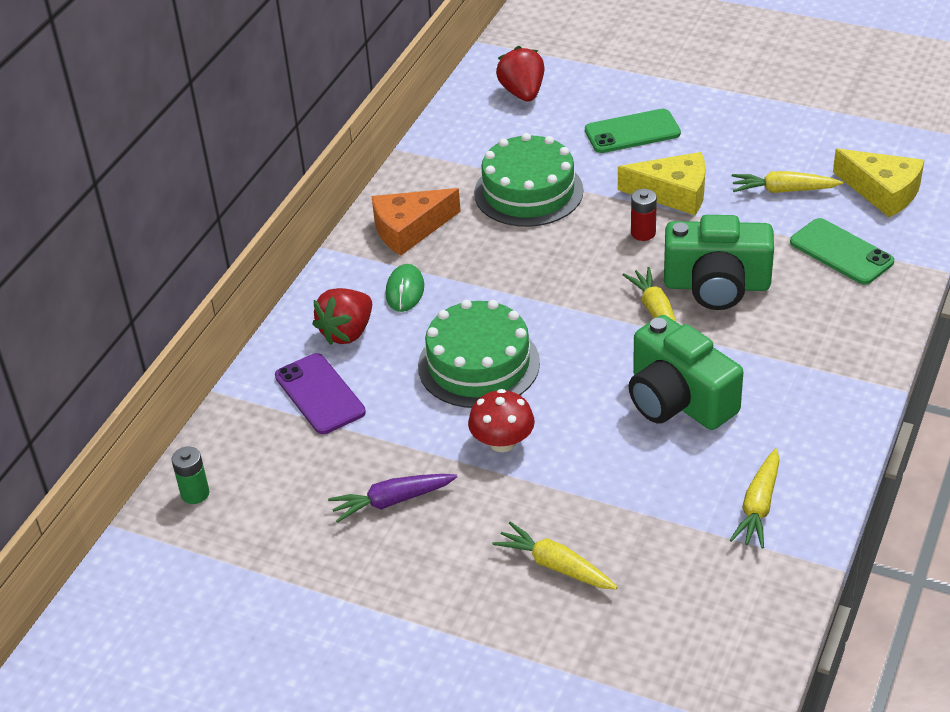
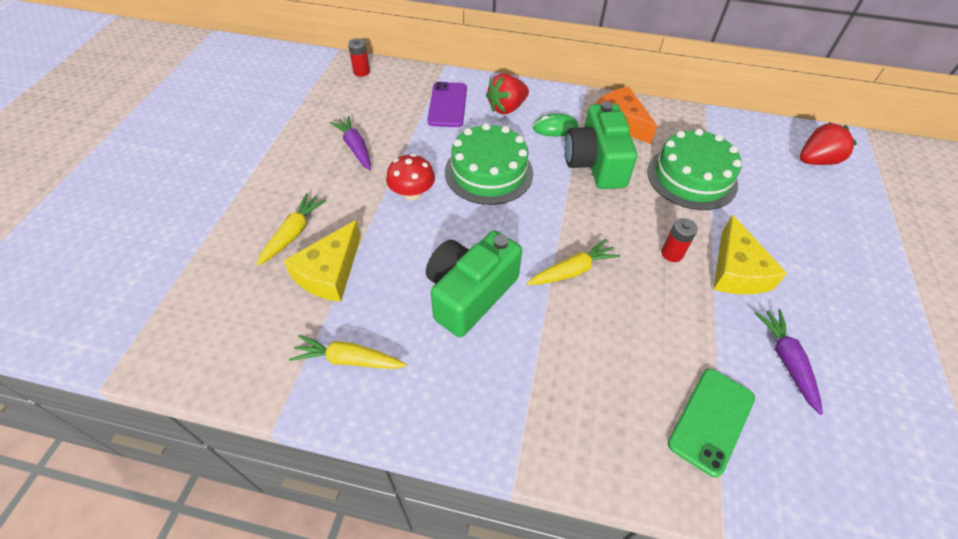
camera: 75 degrees right, 10 degrees up
green battery [171,447,210,504] -> red battery [348,38,370,77]
purple phone [275,353,366,434] -> purple phone turned 45 degrees counterclockwise [427,82,467,127]
red strawberry [312,288,372,345] -> red strawberry turned 60 degrees counterclockwise [486,74,529,114]
green phone [585,109,681,153] -> none
green camera [664,215,774,310] -> green camera moved to [565,101,637,189]
yellow carrot [732,171,843,193] -> purple carrot [755,309,823,415]
yellow cheese [833,149,924,217] -> yellow cheese moved to [283,220,361,302]

